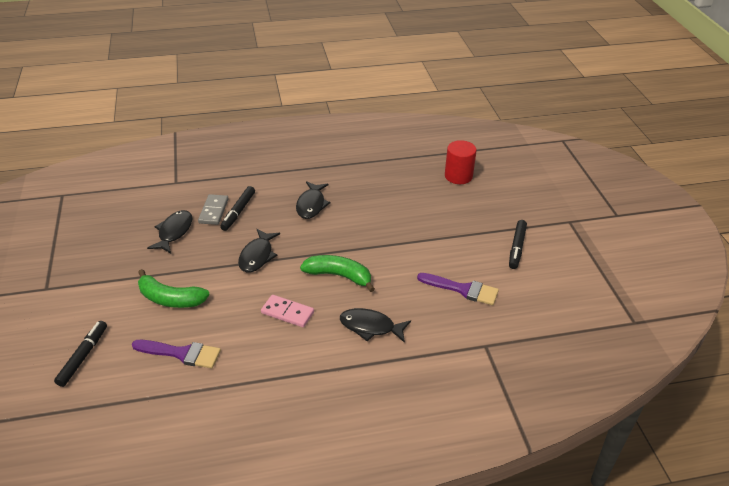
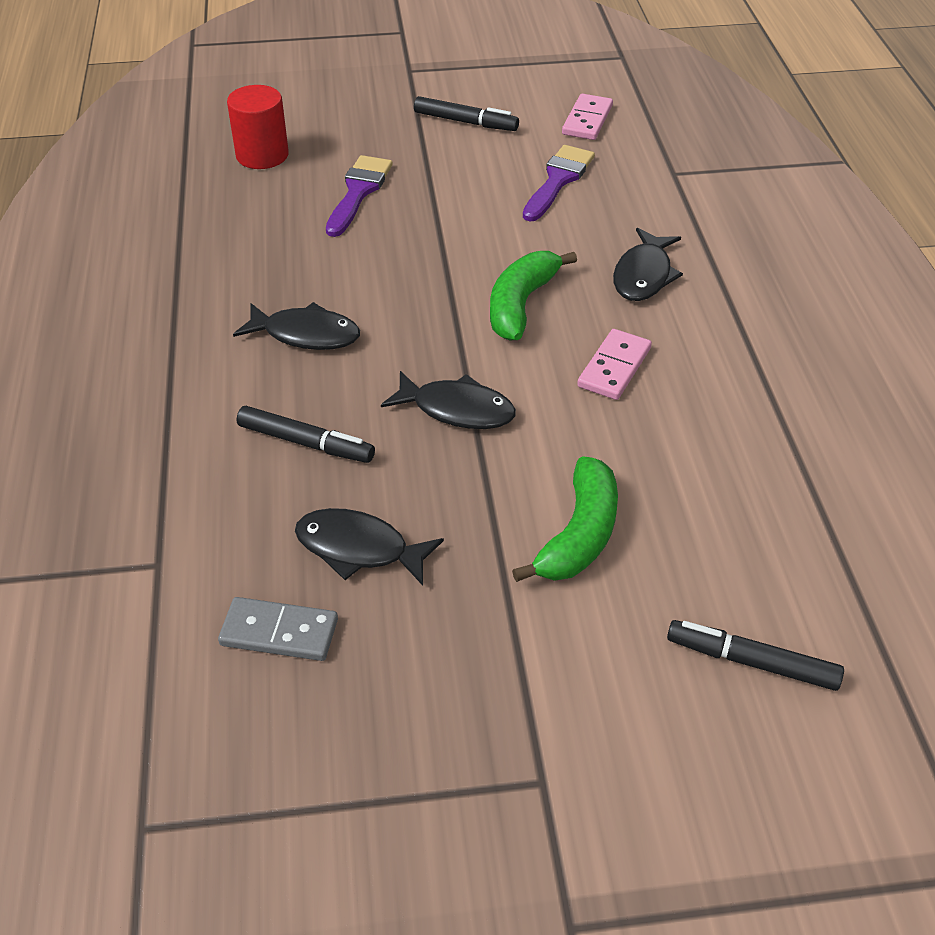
camera: 85 degrees left, 5 degrees up
purple brush [132,340,221,368] -> purple brush moved to [326,155,393,237]
grey domino [198,194,229,225] -> grey domino moved to [218,597,338,661]
none -> pink domino [562,94,613,140]

